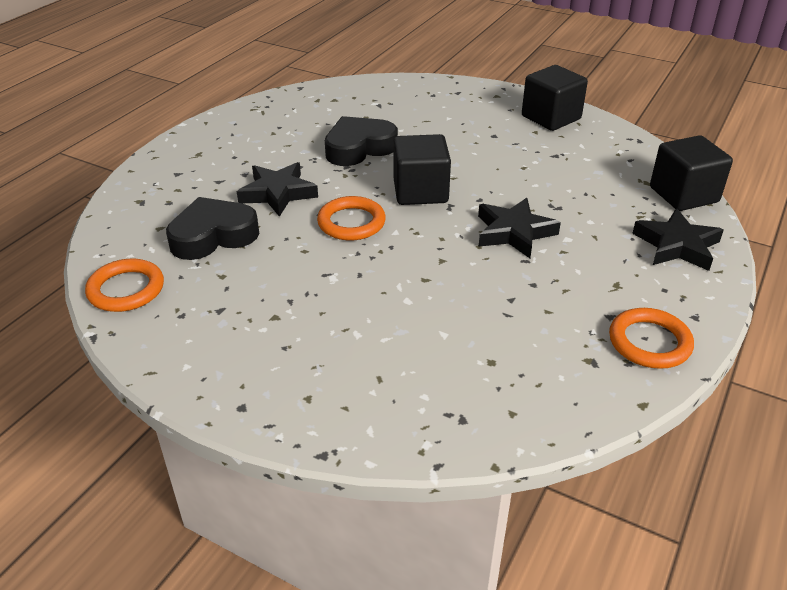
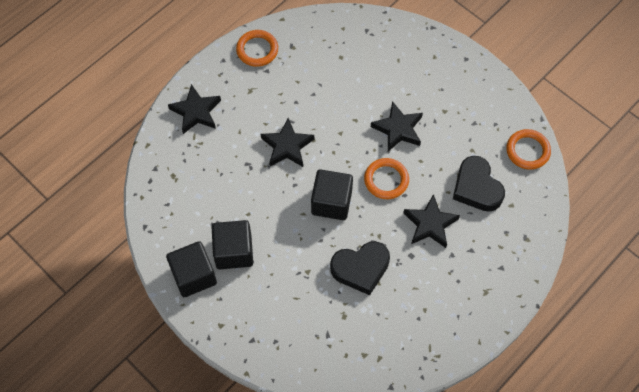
camera: 165 degrees left, 25 degrees up
black heart [166,197,259,260] -> black heart turned 75 degrees clockwise [453,156,505,212]
black cube [650,135,733,211] -> black cube moved to [212,220,253,269]
none -> black star [371,101,423,152]

